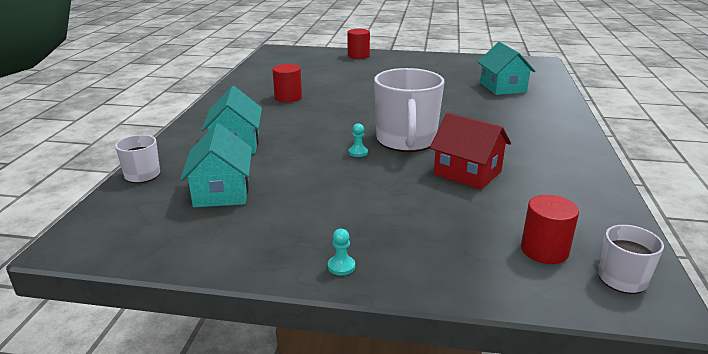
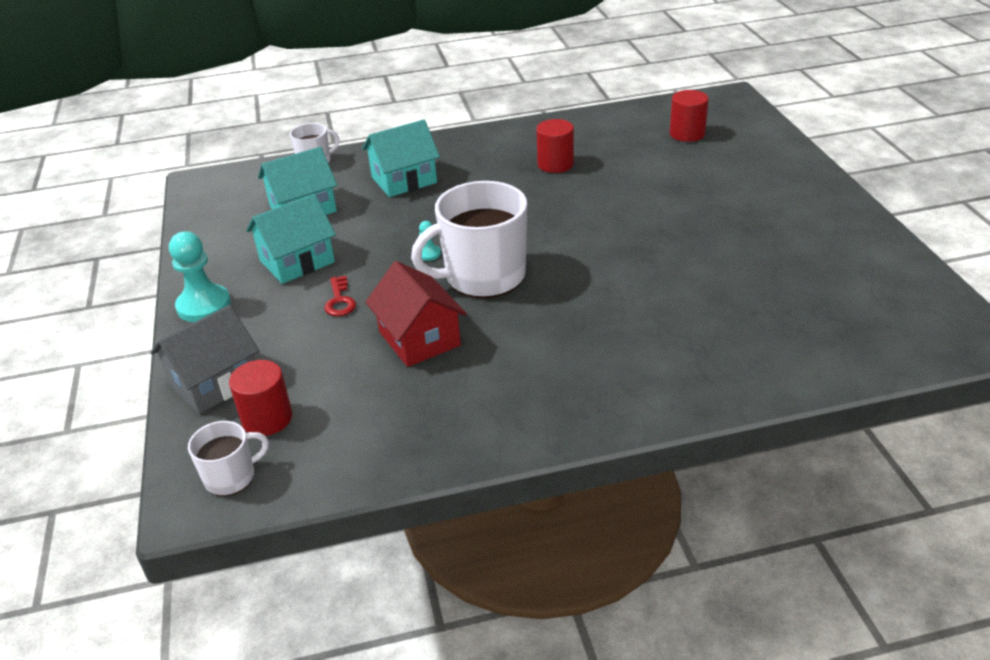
camera: 70 degrees right, 10 degrees up
turquoise pawn [328,229,355,276] -> turquoise pawn [169,231,231,322], size x2.14
red cylinder [348,29,370,59] -> red cylinder moved to [670,90,709,142]
red house [430,113,511,190] -> red house turned 45 degrees counterclockwise [365,261,467,367]
turquoise house [478,42,536,95] -> turquoise house moved to [246,194,336,284]
none -> grey house [151,305,259,414]
none -> red key [324,276,356,316]

